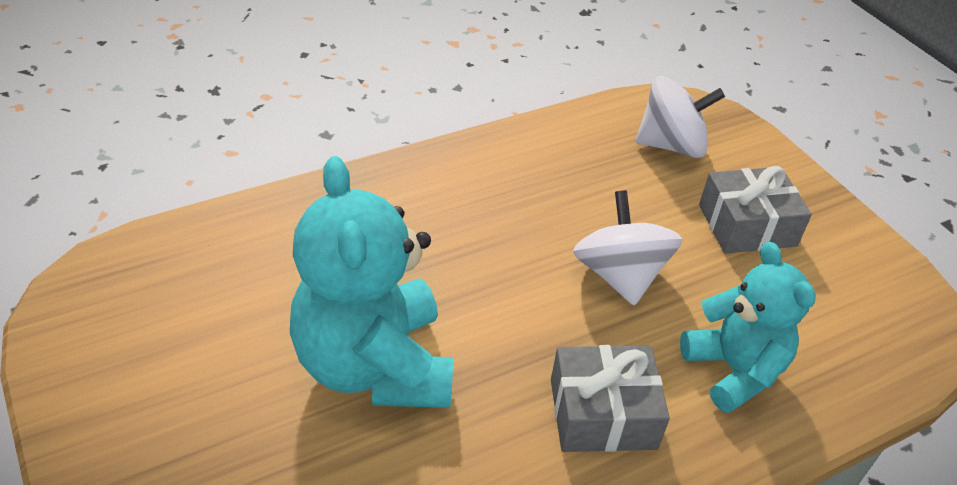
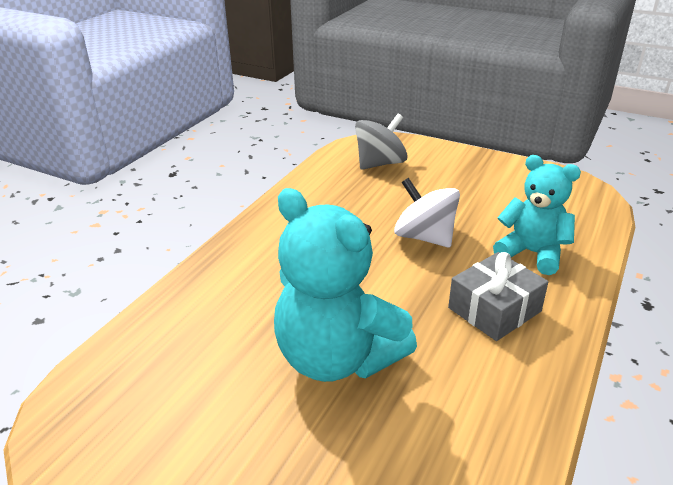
camera: 30 degrees left, 10 degrees down
white spinning top [636,76,725,158] -> grey spinning top [355,114,408,170]
grey gift [699,166,812,254] -> none

